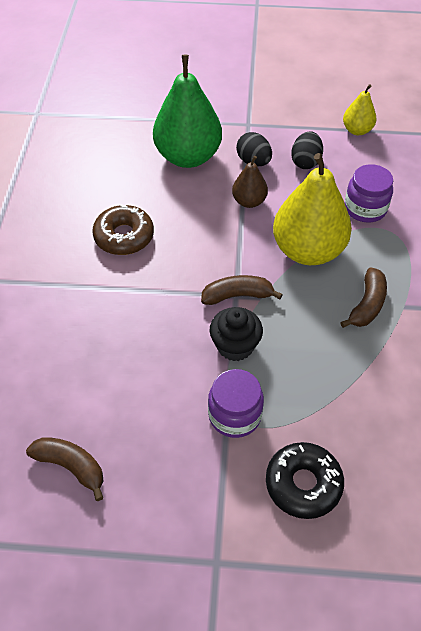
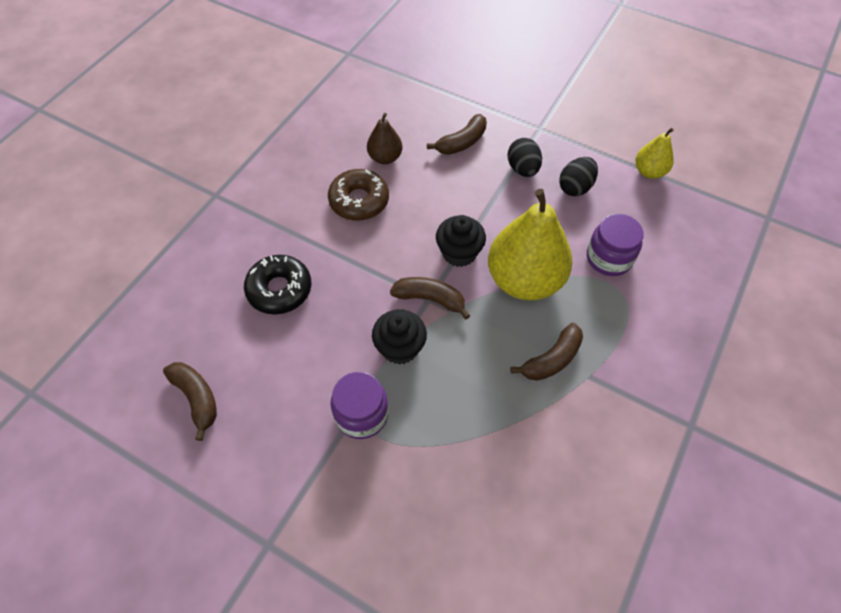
camera: 25 degrees right, 5 degrees up
green pear [153,55,222,168] -> brown banana [427,114,487,155]
brown pear [232,156,268,208] -> brown pear moved to [367,113,403,164]
black donut [266,442,344,519] -> black donut moved to [244,255,311,314]
none -> black cupcake [436,215,486,267]

